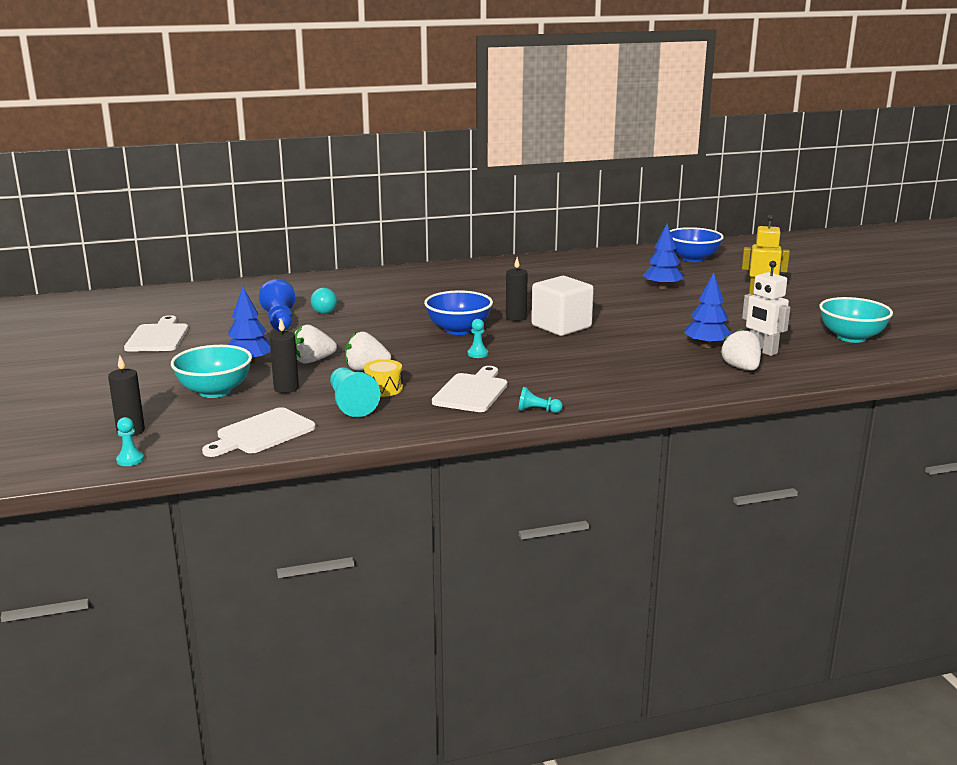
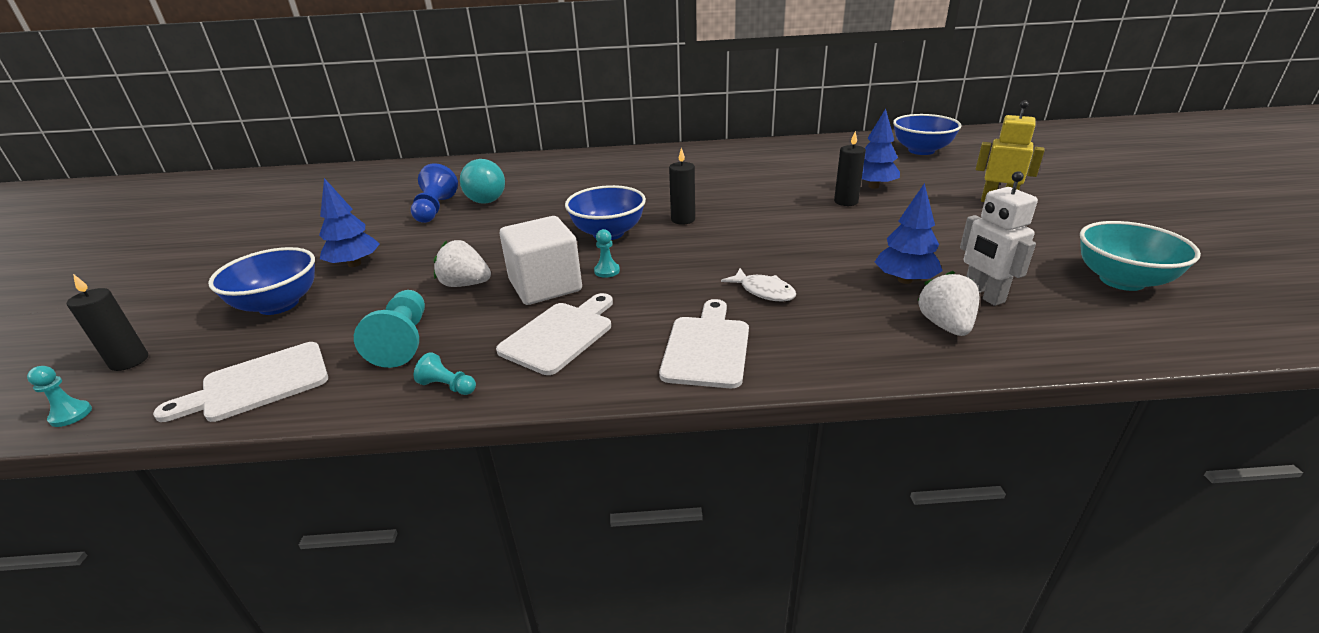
camera: 15 degrees right, 10 degrees up
white cutting board [124,315,188,352] -> white cutting board moved to [659,299,749,388]
turquoise bowl [171,345,252,398] -> blue bowl [208,247,315,315]
black candle [270,319,299,393] -> black candle moved to [834,131,866,206]
white strawberry [294,325,337,364] -> none
turquoise ball [311,288,337,314] -> turquoise ball [460,159,505,204], size x1.54
yellow drum [364,359,403,397] -> none
turquoise pawn [518,387,563,413] -> turquoise pawn moved to [414,352,476,395]
white cube [531,276,594,336] -> white cube moved to [500,216,582,305]
none -> white fish [721,268,796,302]

